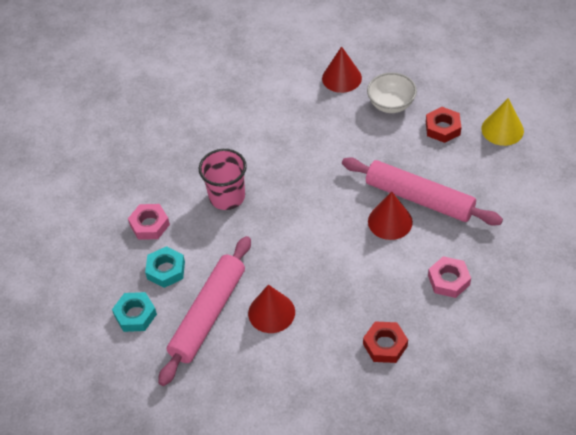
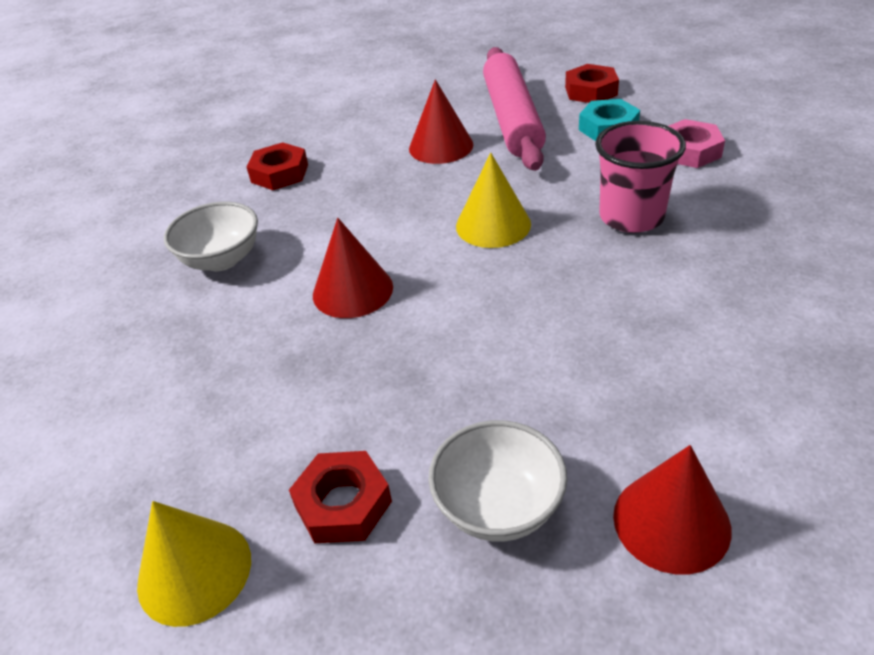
camera: 150 degrees right, 10 degrees down
turquoise nut [112,292,157,332] -> red nut [565,64,619,103]
pink rolling pin [342,157,503,226] -> none
pink nut [428,256,471,298] -> white bowl [164,201,258,271]
none -> yellow cone [456,153,531,248]

